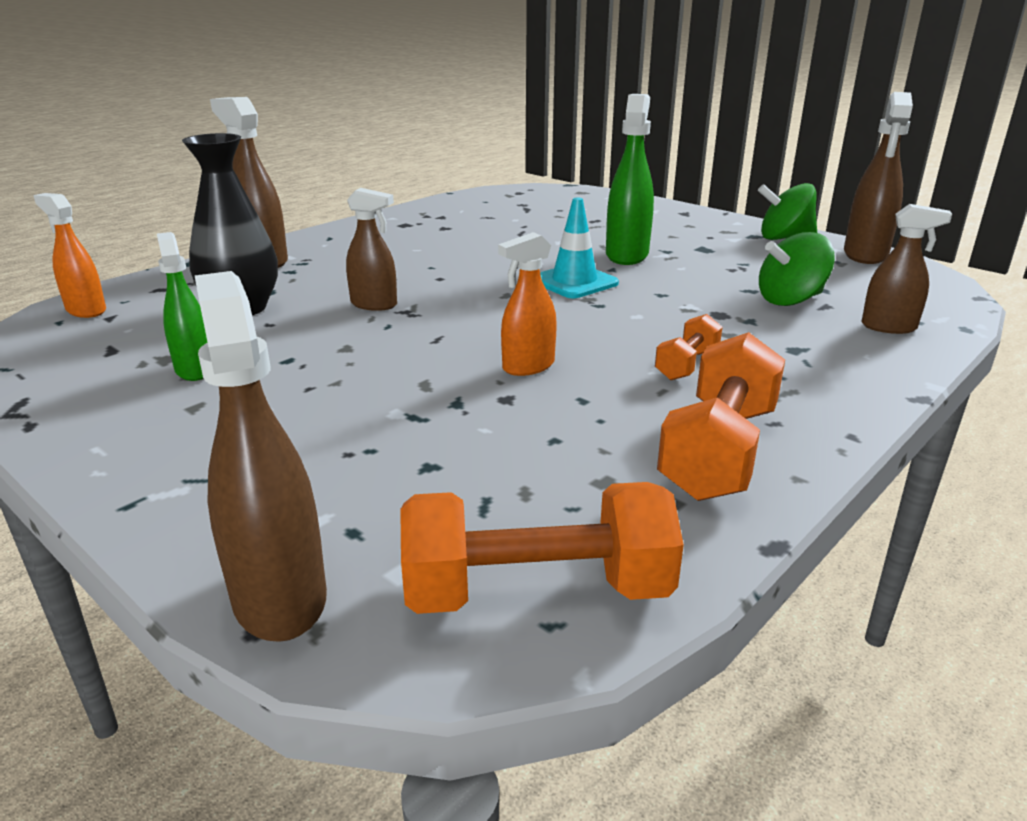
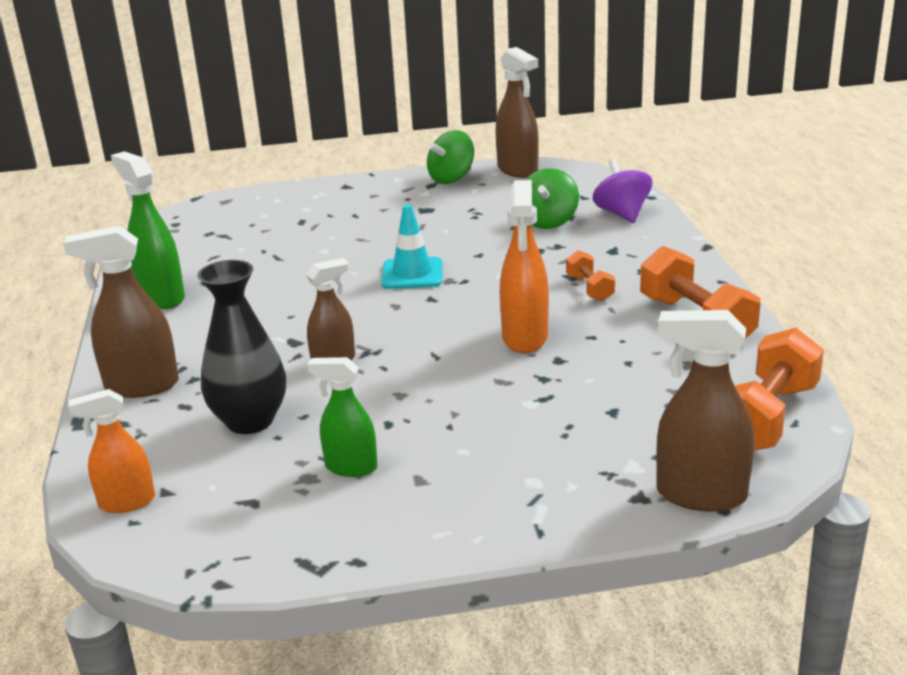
camera: 50 degrees left, 0 degrees up
orange spray bottle [498,232,557,376] -> orange spray bottle [500,180,549,353], size x1.55
green spray bottle [606,94,654,265] -> green spray bottle moved to [111,151,185,309]
brown spray bottle [861,204,952,334] -> purple spinning top [592,159,652,223]

